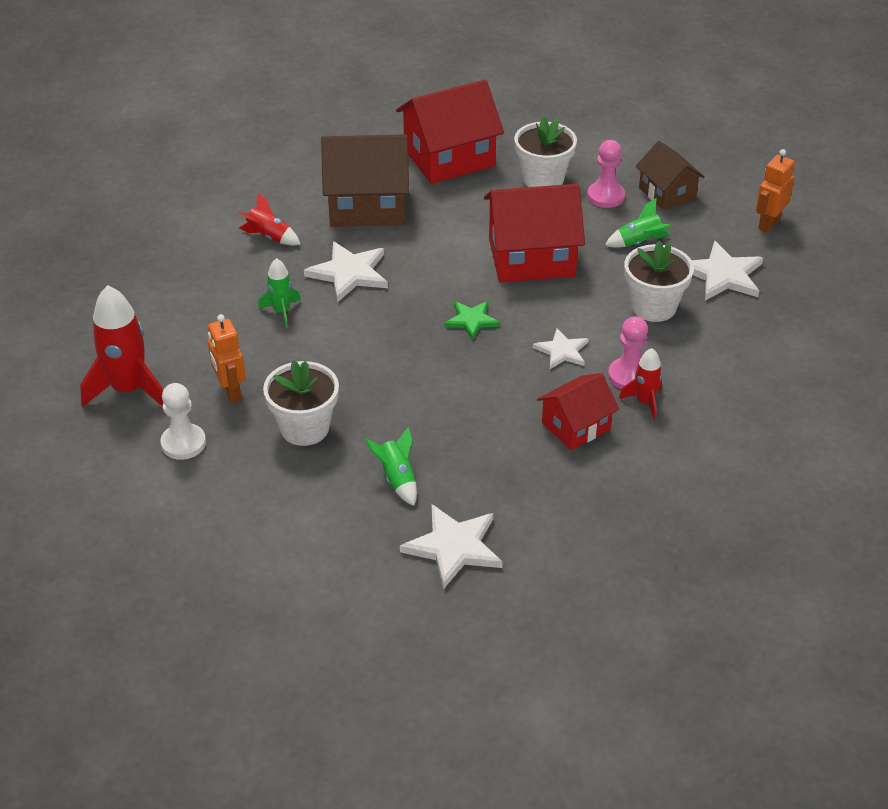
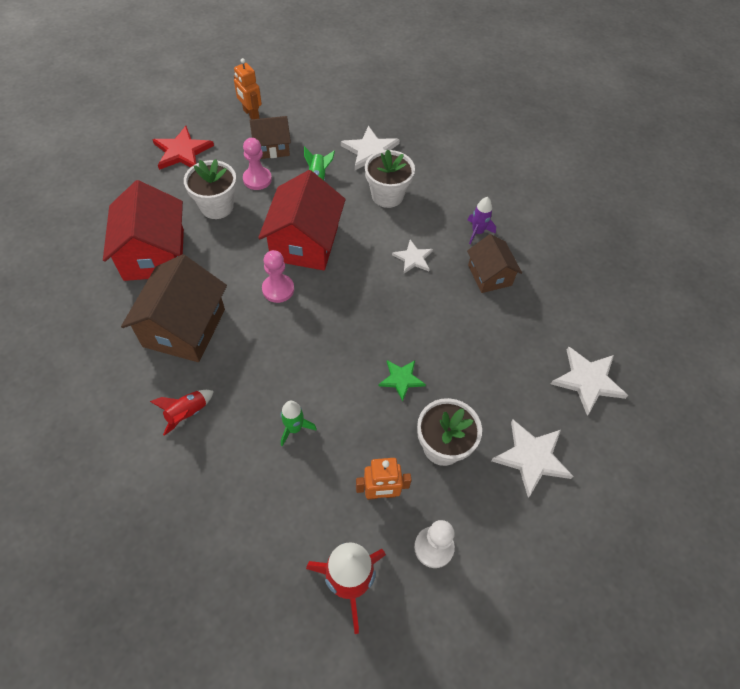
camera: 75 degrees left, 15 degrees up
white star [304,241,388,302] -> white star moved to [491,420,574,498]
green rocket [365,427,417,506] -> none
green star [444,301,500,340] -> green star moved to [378,360,426,402]
red house [537,373,619,450] -> brown house [467,234,522,293]
pink pawn [608,316,648,389] -> pink pawn moved to [262,250,294,303]
red rocket [619,348,662,420] -> purple rocket [467,197,496,244]
orange robot [756,149,795,233] -> orange robot moved to [234,58,262,119]
none -> red star [152,126,214,170]

